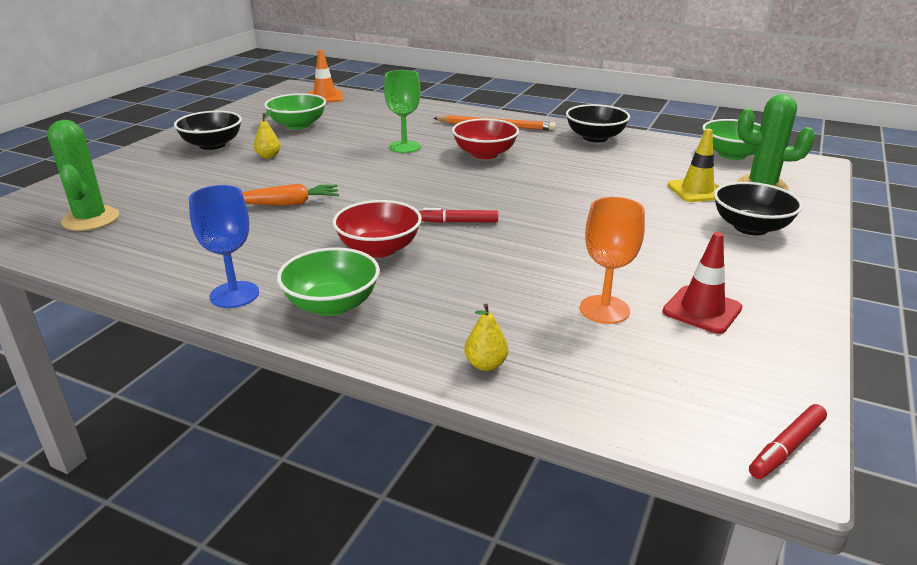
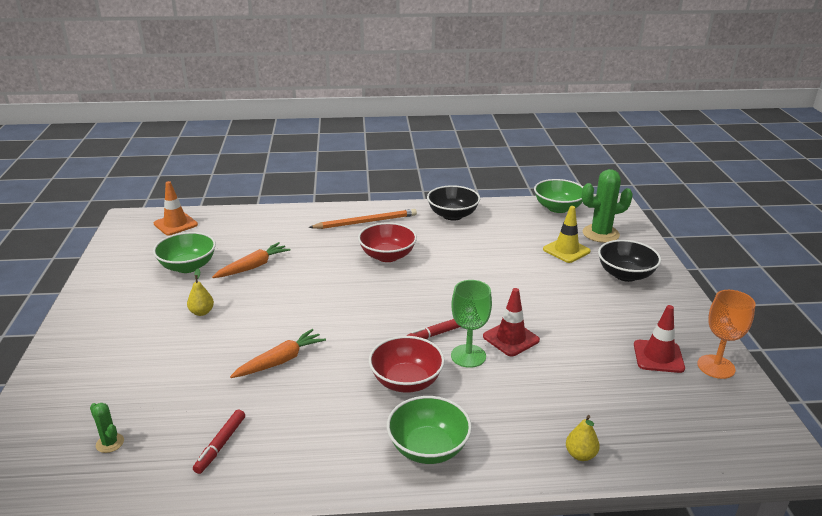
camera: 30 degrees left, 0 degrees up
green cactus [47,120,119,231] -> green cactus [90,403,124,453], size x0.49
black bowl [174,111,242,150] -> none
blue goblet [189,185,259,308] -> none
green goblet [384,70,421,153] -> green goblet moved to [451,280,492,368]
orange goblet [580,197,645,324] -> orange goblet moved to [697,290,756,379]
red marker [749,404,827,479] -> red marker moved to [193,409,245,474]
none -> orange carrot [212,242,291,278]
none -> red traffic cone [483,288,540,356]

